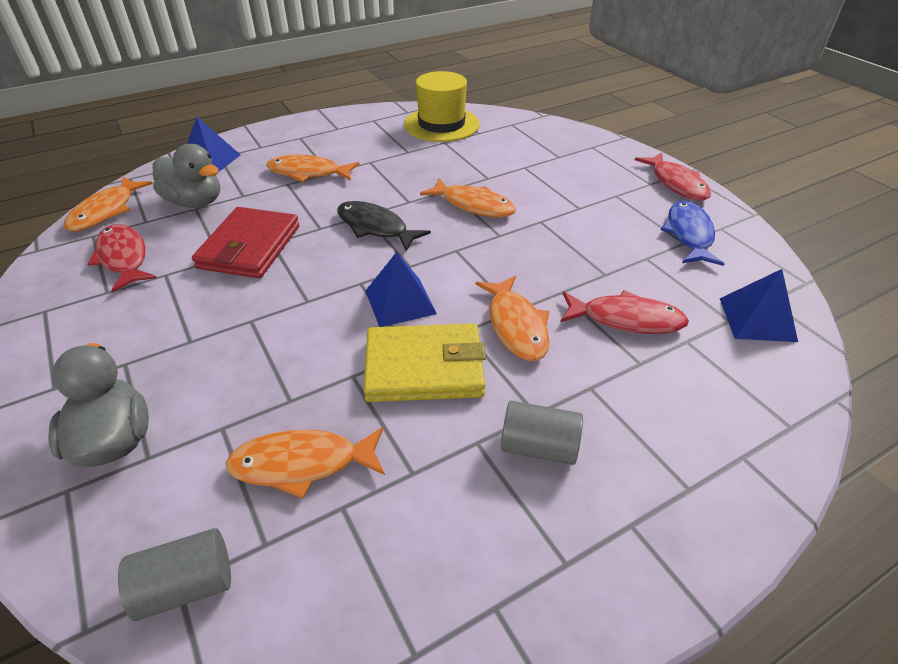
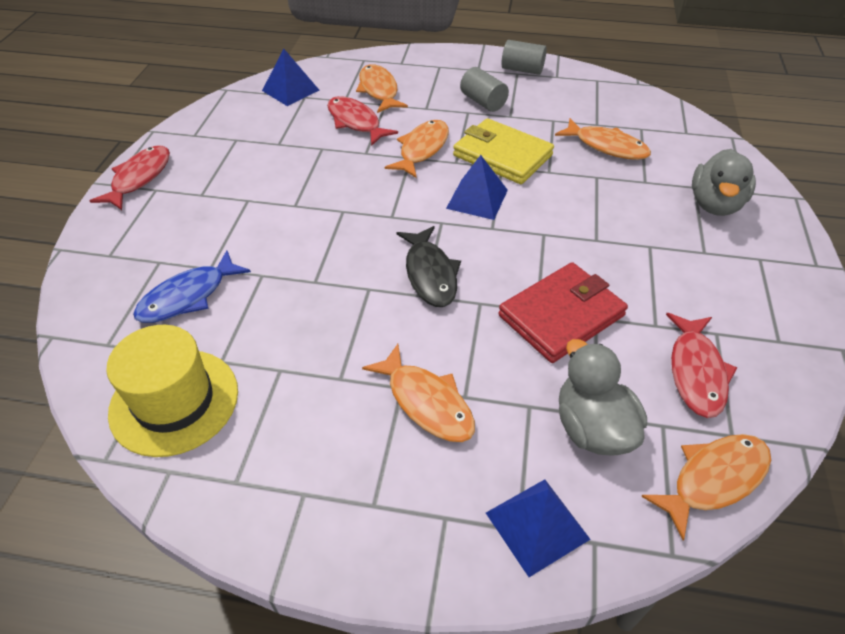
camera: 140 degrees left, 5 degrees up
grey cylinder [118,528,231,621] -> grey cylinder moved to [501,40,547,75]
orange fish [420,178,516,217] -> orange fish moved to [356,64,408,113]
blue fish [661,201,725,266] -> blue fish moved to [133,250,251,323]

